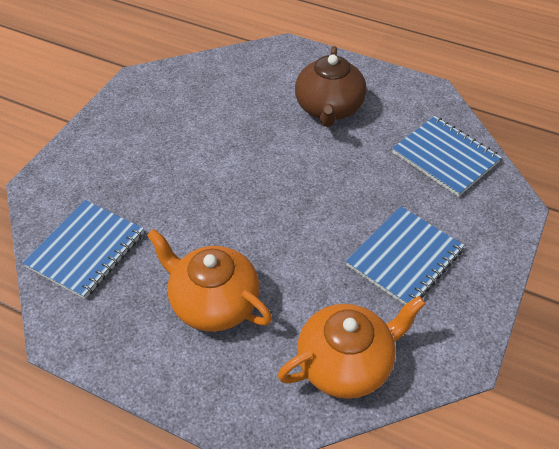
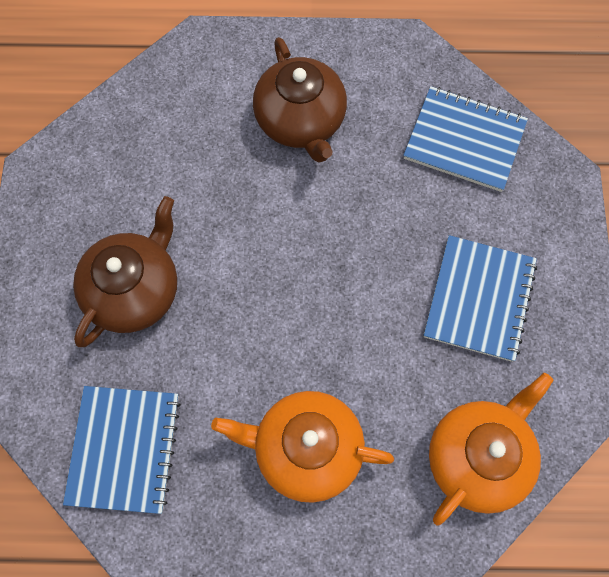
camera: 25 degrees left, 20 degrees up
none -> brown teapot [73,196,177,347]

